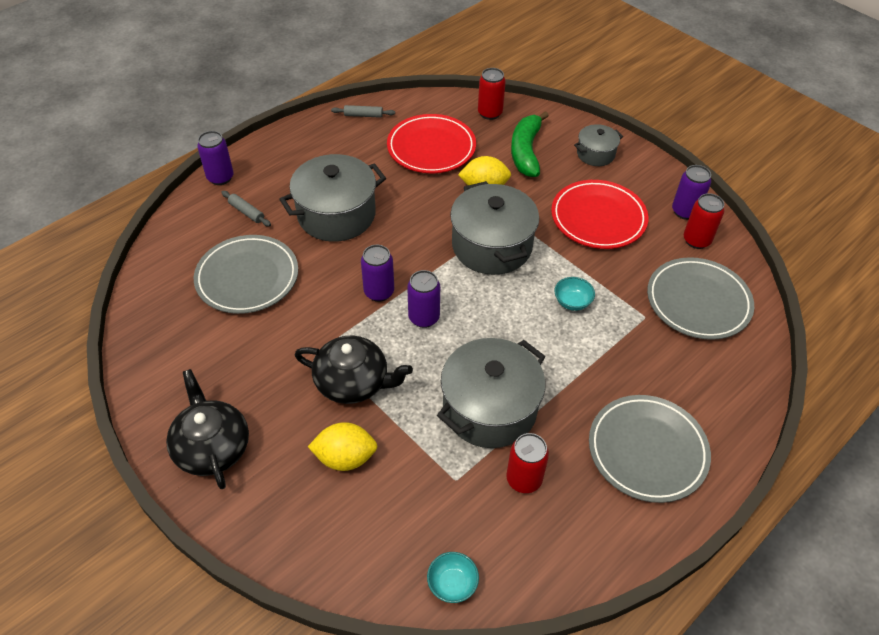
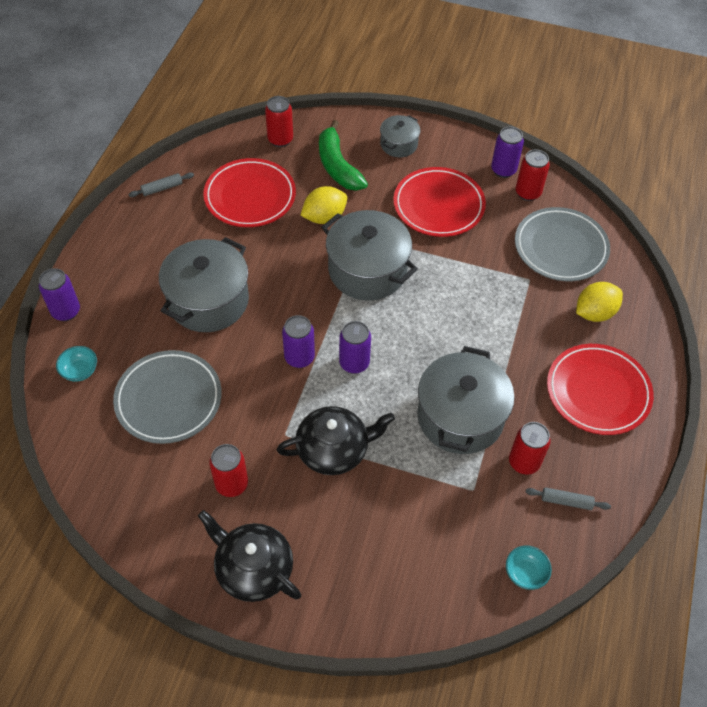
camera: 30 degrees left, 5 degrees up
grey rolling pin [221,191,271,227] -> grey rolling pin moved to [526,487,611,510]
yellow lemon [308,422,378,471] -> yellow lemon moved to [576,282,623,322]
turquoise bowl [555,277,595,311] -> turquoise bowl moved to [56,346,97,382]
grey plate [589,395,711,503] -> red plate [547,344,654,435]
none -> red can [209,444,248,497]

